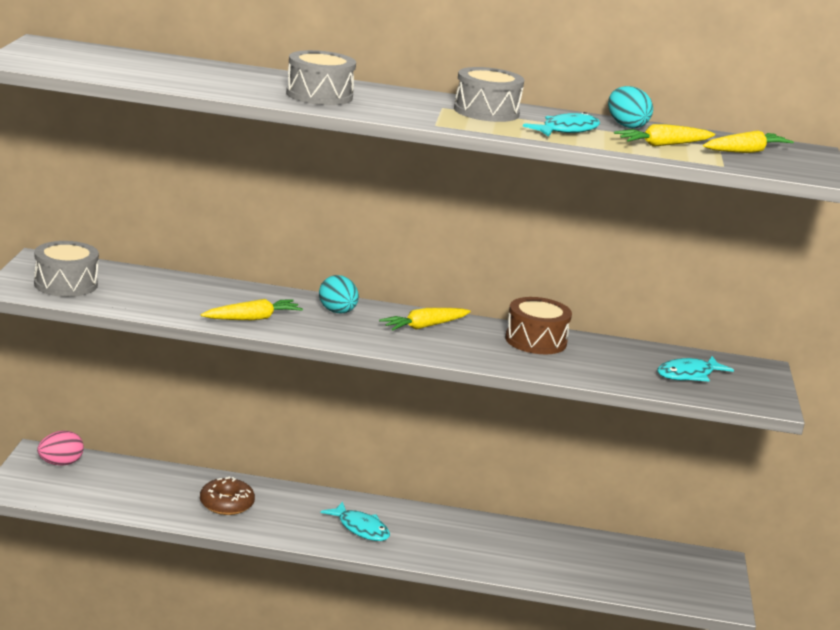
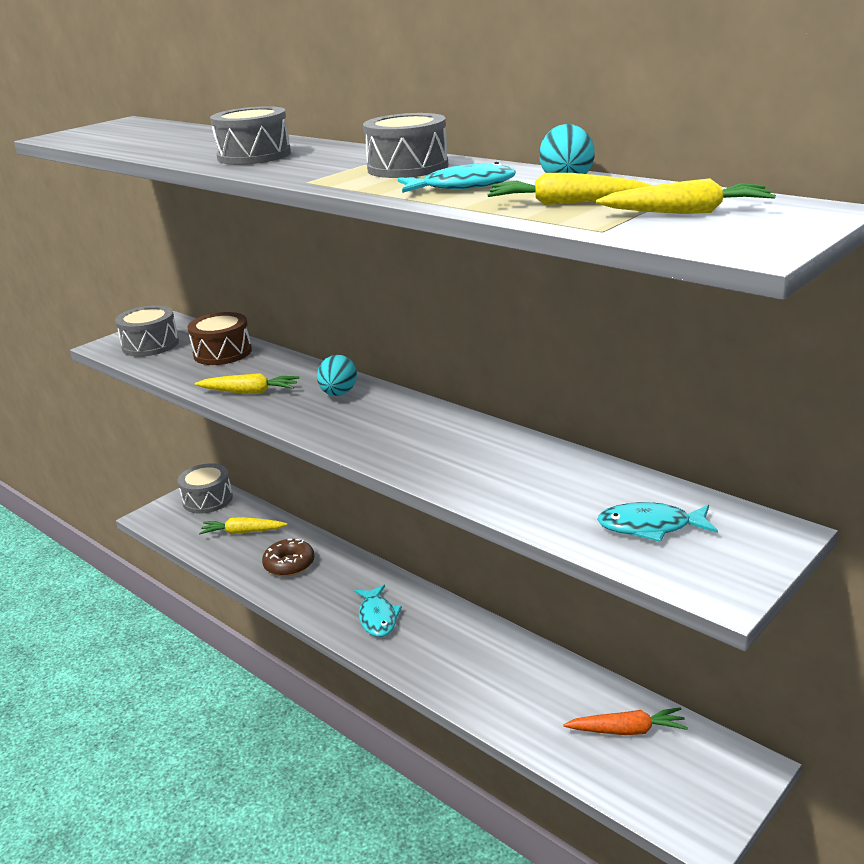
camera: 40 degrees right, 5 degrees up
pink egg [37,431,84,466] -> grey drum [178,463,233,514]
yellow carrot [379,308,471,331] -> yellow carrot moved to [199,517,288,534]
brown drum [505,297,572,354] -> brown drum moved to [187,312,252,365]
none -> orange carrot [563,707,688,735]

